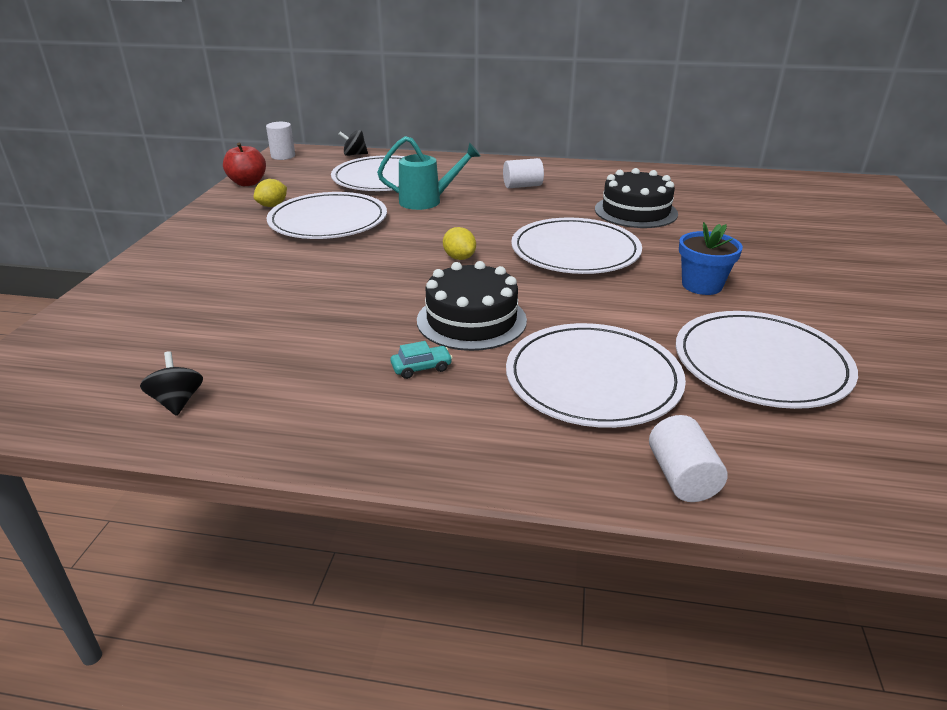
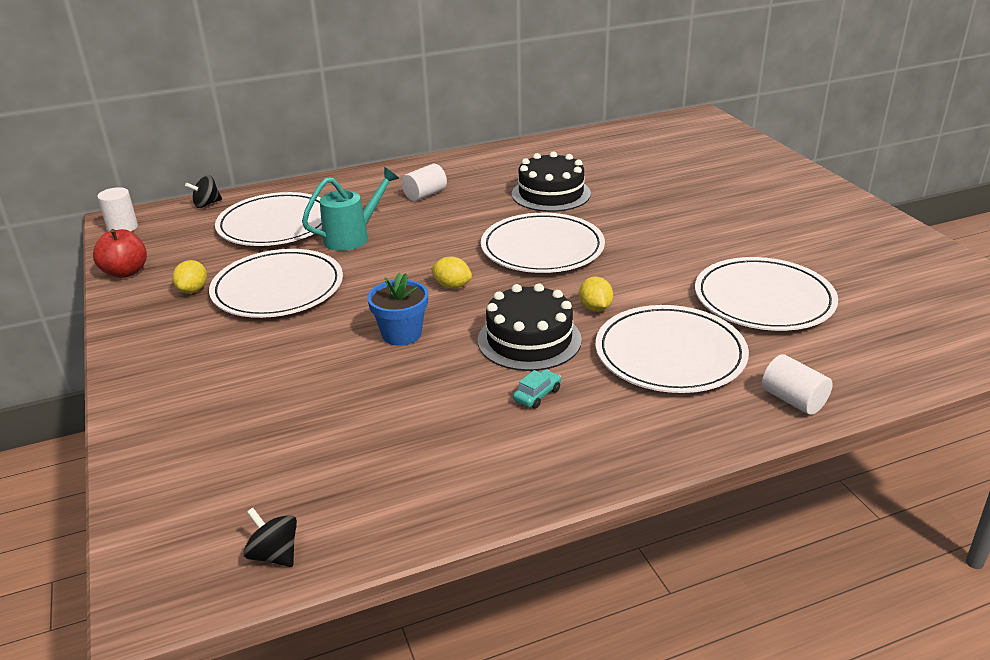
camera: 30 degrees left, 0 degrees up
black spinning top [140,351,203,416] -> black spinning top moved to [243,508,297,567]
blue flower pot [679,222,743,295] -> blue flower pot moved to [367,273,428,346]
none -> yellow lemon [579,277,613,312]

